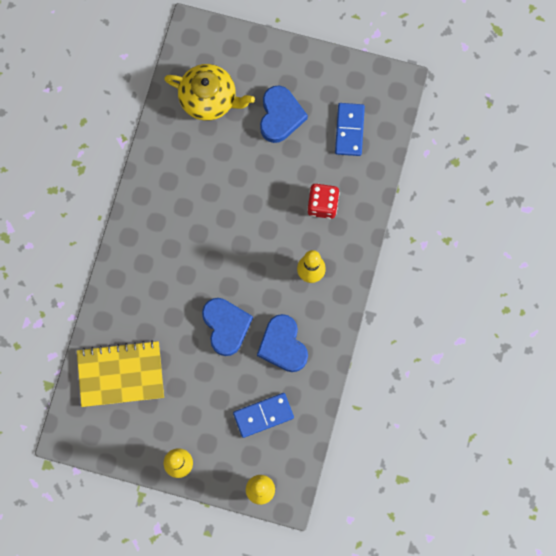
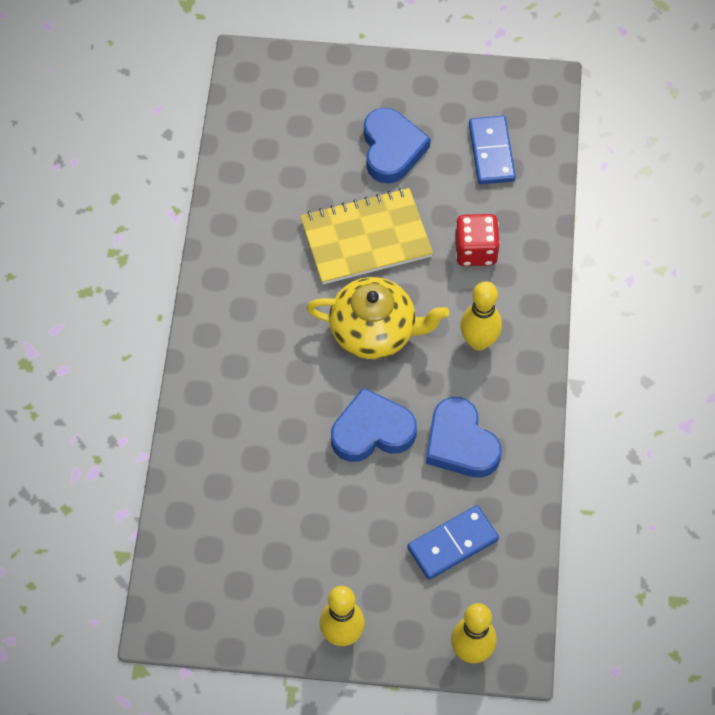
camera: 10 degrees left, 15 degrees down
yellow notebook [77,340,164,407] -> yellow notebook moved to [300,188,433,284]
yellow teapot [164,64,255,121] -> yellow teapot moved to [306,277,449,359]
blue heart [202,298,253,356] -> blue heart turned 75 degrees counterclockwise [331,387,417,462]

